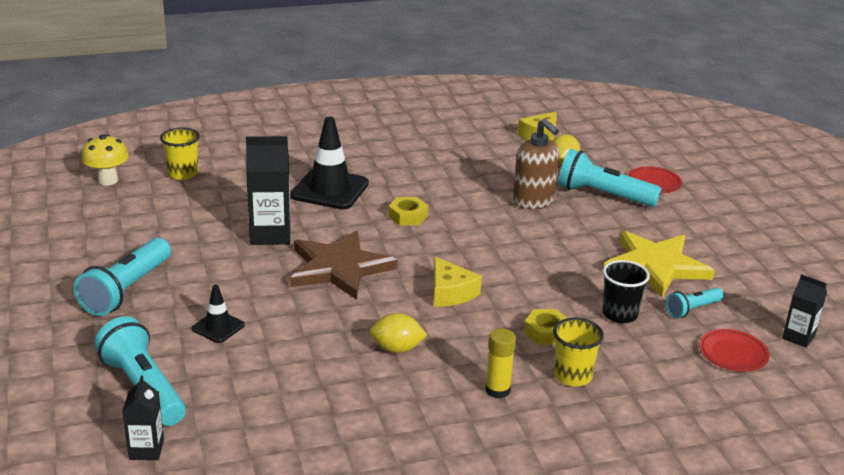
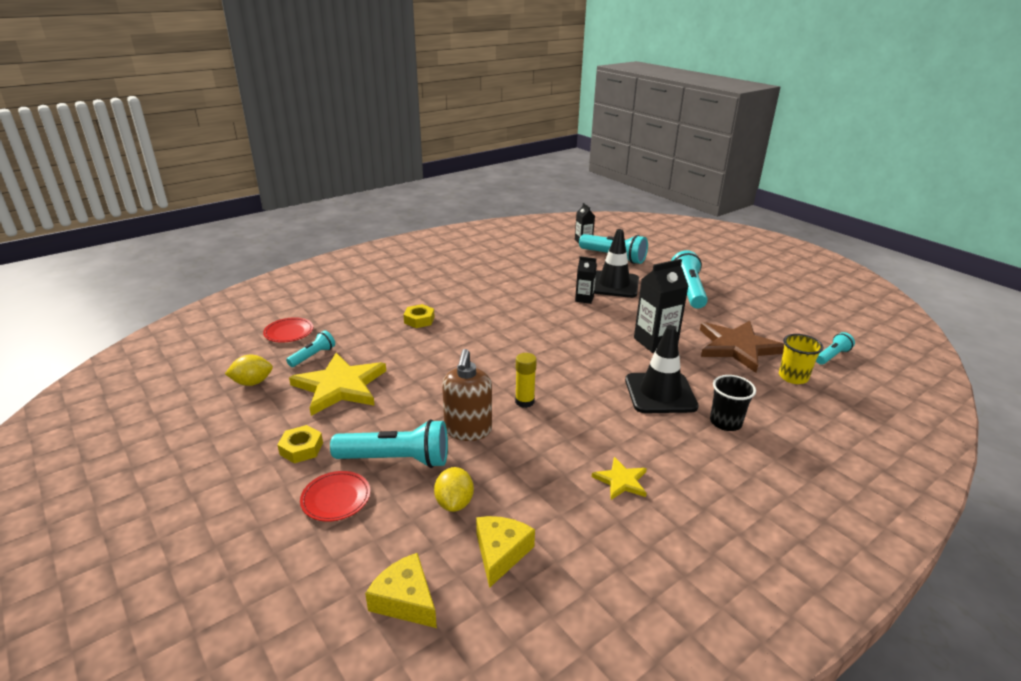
camera: 160 degrees right, 0 degrees up
yellow mushroom [81,134,129,185] -> turquoise flashlight [816,332,855,365]
black traffic cone [192,285,245,343] -> black traffic cone [594,229,639,298], size x1.93
brown star [290,230,397,300] -> brown star moved to [700,321,784,373]
yellow lemon [370,313,427,353] -> yellow lemon moved to [225,355,273,386]
yellow nut [388,197,428,225] -> yellow nut moved to [277,425,323,463]
yellow cheese [434,257,482,307] -> yellow cheese moved to [365,553,437,628]
yellow glue stick [485,328,516,399] -> yellow glue stick moved to [515,353,537,408]
brown soap dispenser [513,118,559,209] -> brown soap dispenser turned 120 degrees counterclockwise [442,349,492,441]
yellow cup [553,318,604,386] -> none
black cup [602,260,650,323] -> black cup moved to [710,375,756,431]
black carton [782,274,827,348] -> black carton moved to [575,256,597,304]
none -> yellow star [592,457,647,500]

